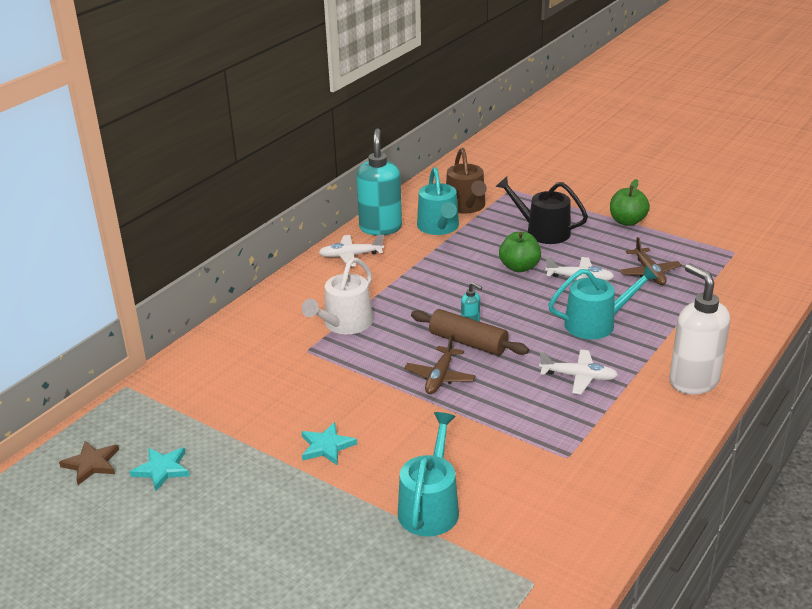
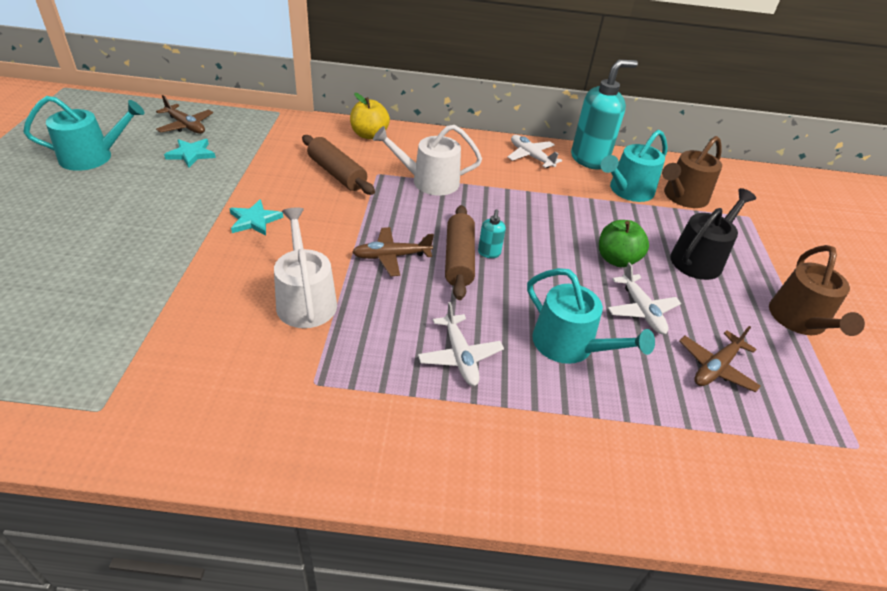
camera: 55 degrees right, 10 degrees up
brown star [59,441,119,485] -> brown plane [156,95,213,134]
turquoise watering can [398,412,459,536] -> turquoise watering can moved to [23,96,145,171]
black watering can [496,176,588,244] -> black watering can turned 45 degrees clockwise [670,188,756,280]
green apple [610,179,650,226] -> brown watering can [769,245,865,336]
white soap dispenser [669,263,730,394] -> none
none -> white watering can [274,207,337,328]
none -> brown rolling pin [302,135,375,195]
none -> yellow apple [350,93,390,139]

